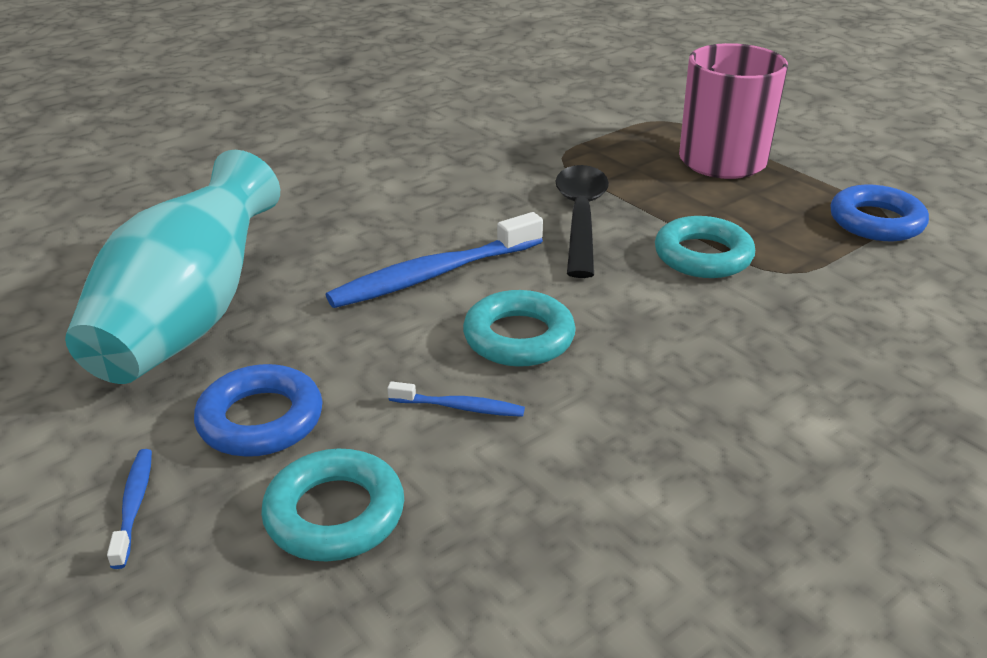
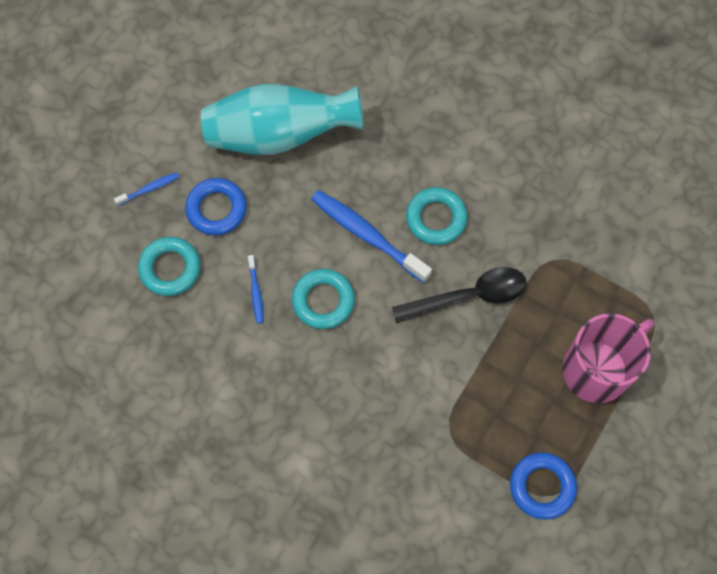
camera: 70 degrees right, 35 degrees up
turquoise ring [655,216,755,278] -> turquoise ring moved to [406,187,468,245]

